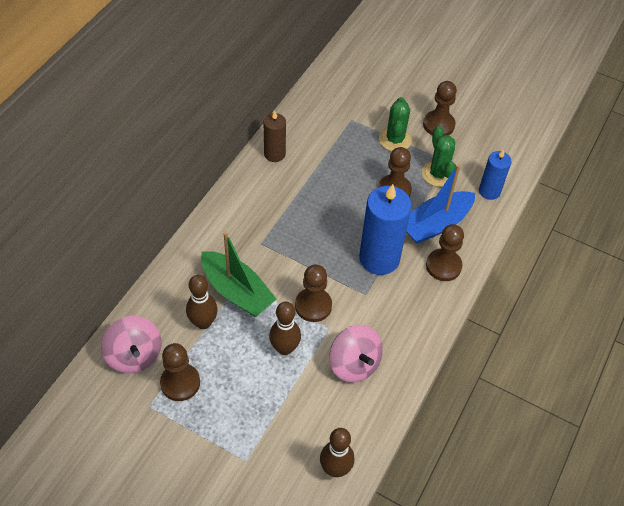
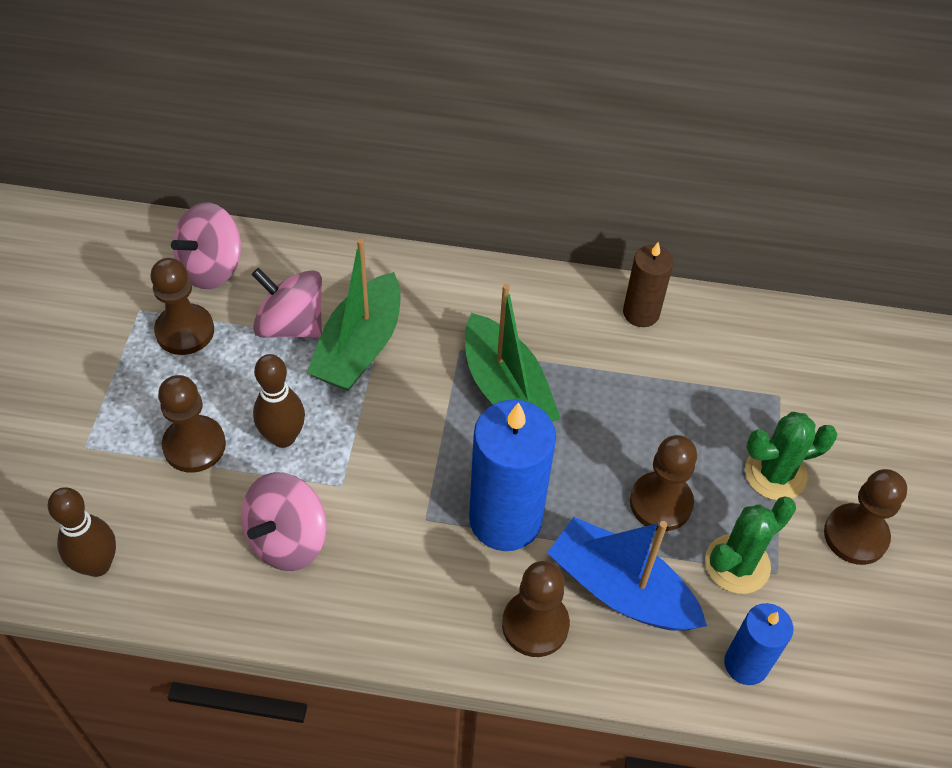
camera: 70 degrees right, 0 degrees up
brown bowling pin [186,275,218,329] -> pink spinning top [252,268,322,338]
brown pawn [295,265,332,322] -> brown pawn moved to [158,375,226,473]
none -> green boat [465,284,561,422]

